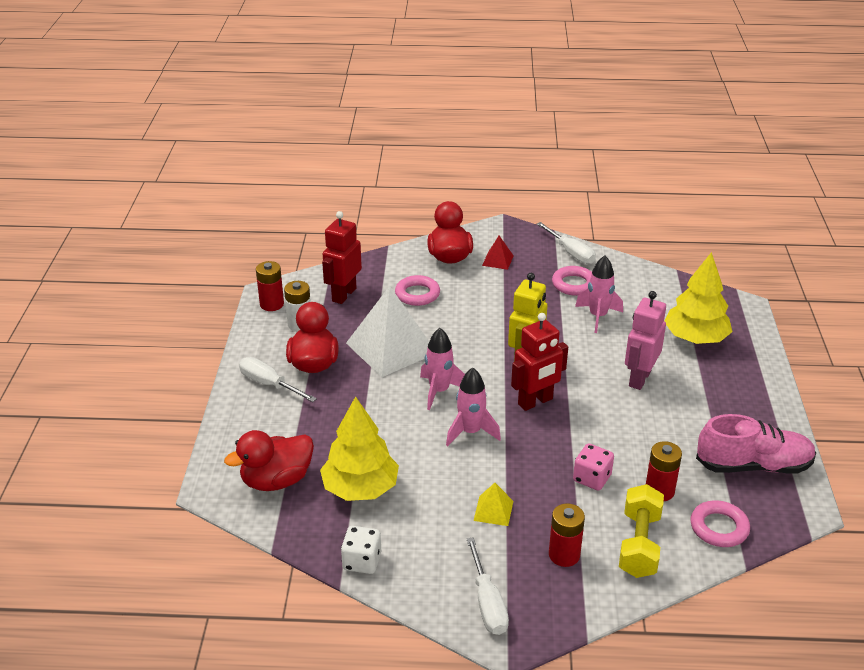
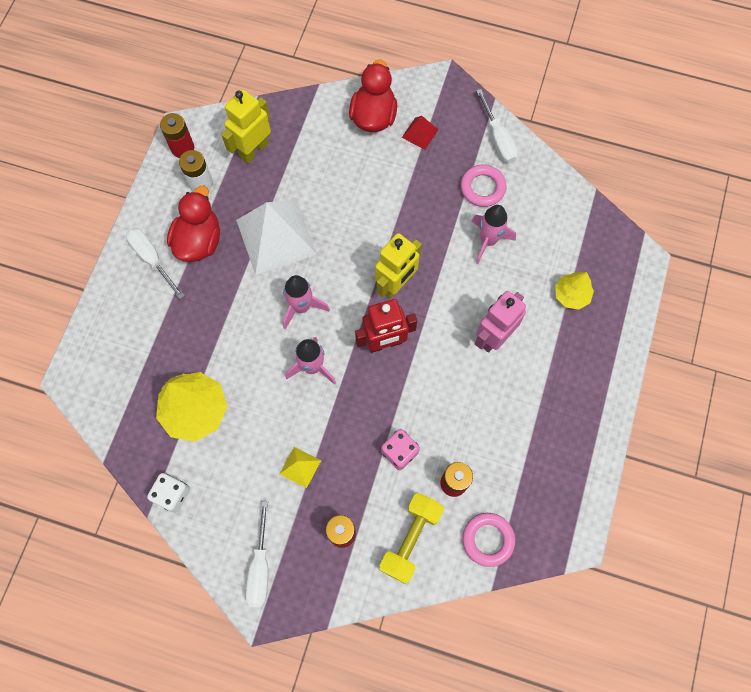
camera: 15 degrees right, 35 degrees up
red duck [224,430,314,491] -> none
red robot [322,211,362,304] -> yellow robot [222,89,271,163]
pink ring [395,275,440,306] -> none
yellow tree [665,252,732,344] -> yellow tree [555,272,594,310], size x0.58
pink shoe [696,414,816,474] -> none

